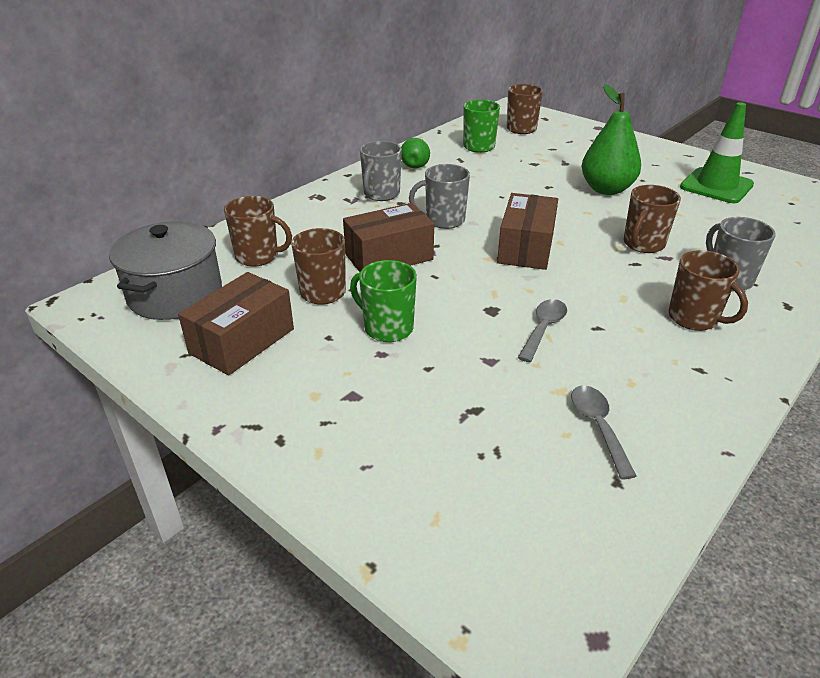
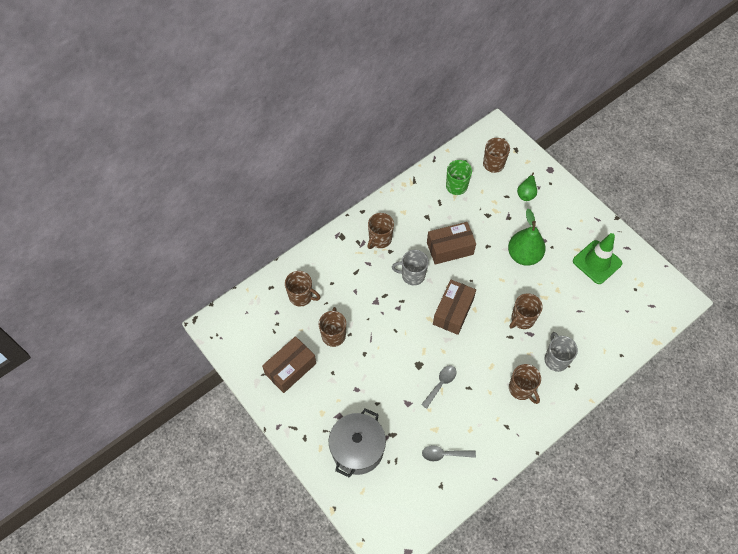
camera: 10 degrees right, 25 degrees up
grey pot [109,221,222,320] -> grey pot moved to [329,408,386,477]
brown box [343,203,434,272] -> brown box moved to [427,222,476,265]
green mug [350,260,417,342] -> none
grey mug [360,141,402,201] -> brown mug [367,213,394,249]
green pear [401,138,430,169] -> green pear moved to [517,173,537,201]
grey spoon [571,385,637,479] -> grey spoon turned 90 degrees counterclockwise [422,445,476,462]

